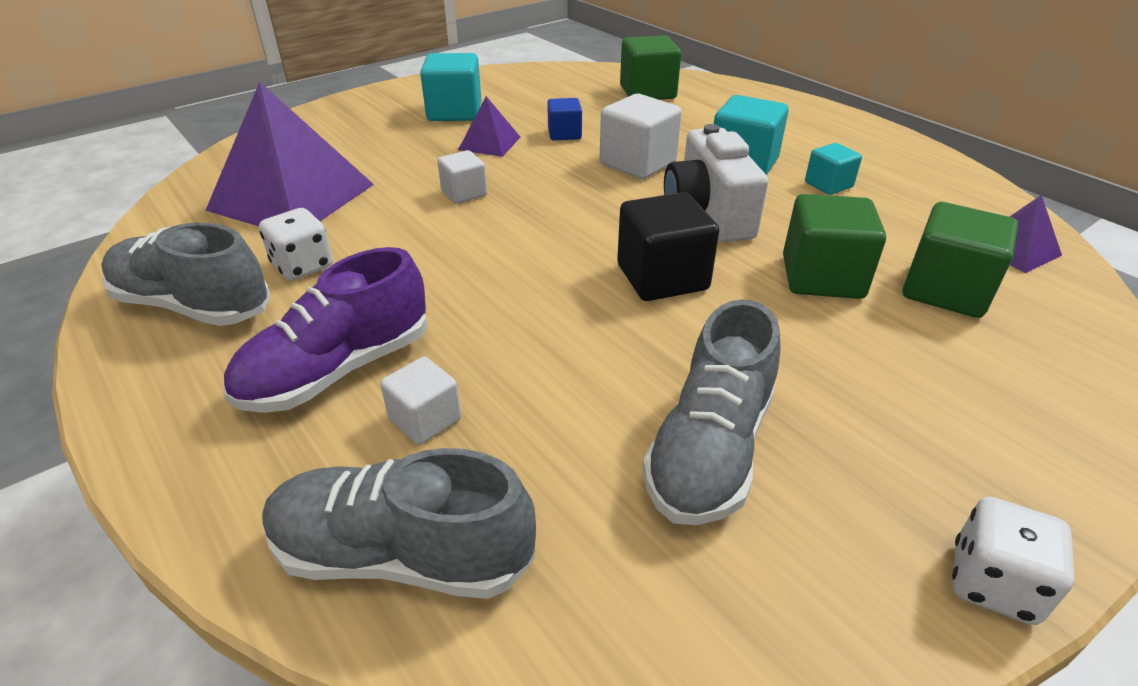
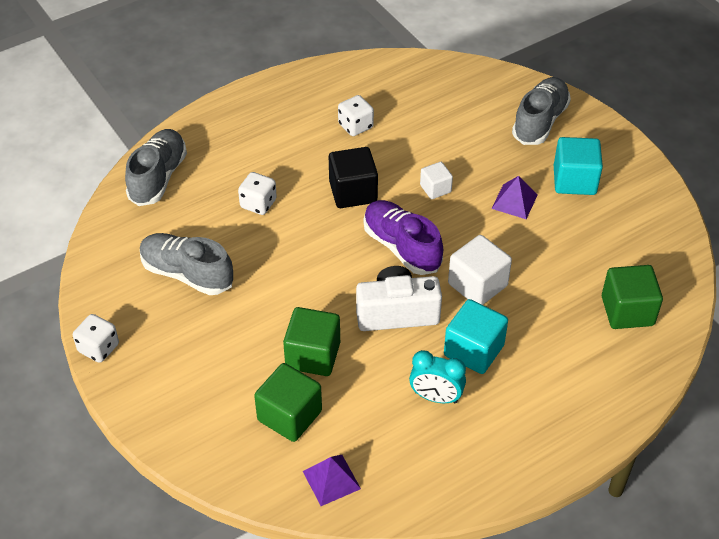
camera: 95 degrees right, 10 degrees up
grey shoe [101,223,271,326] -> grey shoe moved to [512,77,571,145]
purple pyramid [205,82,374,226] -> none
purple shoe [224,247,427,413] -> purple shoe moved to [364,200,443,275]
white cube [380,357,461,445] -> none
blue cube [547,98,582,140] -> none
black cube [617,192,719,301] -> black cube moved to [329,147,378,208]
turquoise cube [805,143,862,195] -> turquoise clock [409,350,466,403]
none -> white dice [238,172,277,215]

